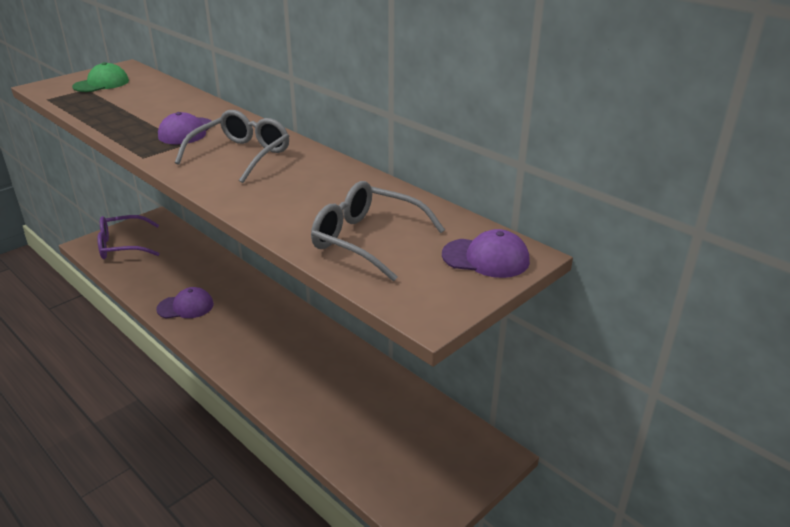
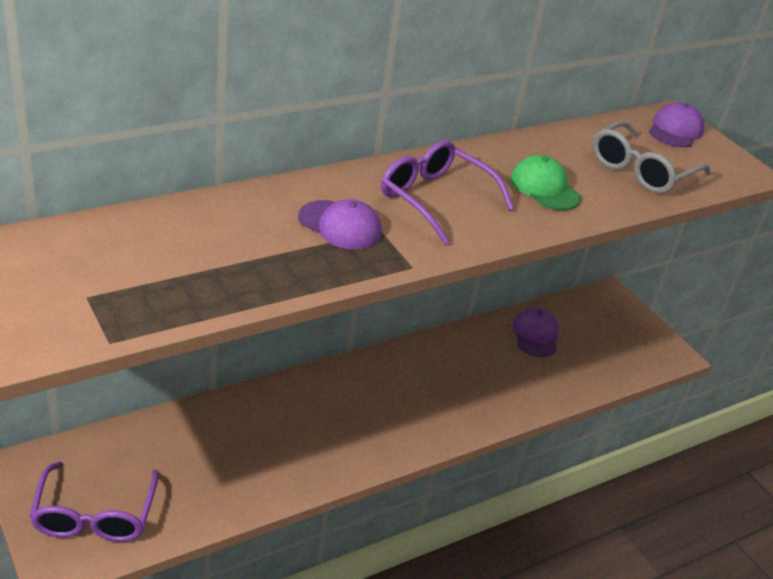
camera: 80 degrees left, 5 degrees up
green cap [72,62,129,92] -> green cap moved to [511,155,581,210]
purple cap [156,287,214,318] -> purple cap moved to [512,307,559,357]
grey glasses [175,110,289,183] -> purple glasses [381,140,514,245]

